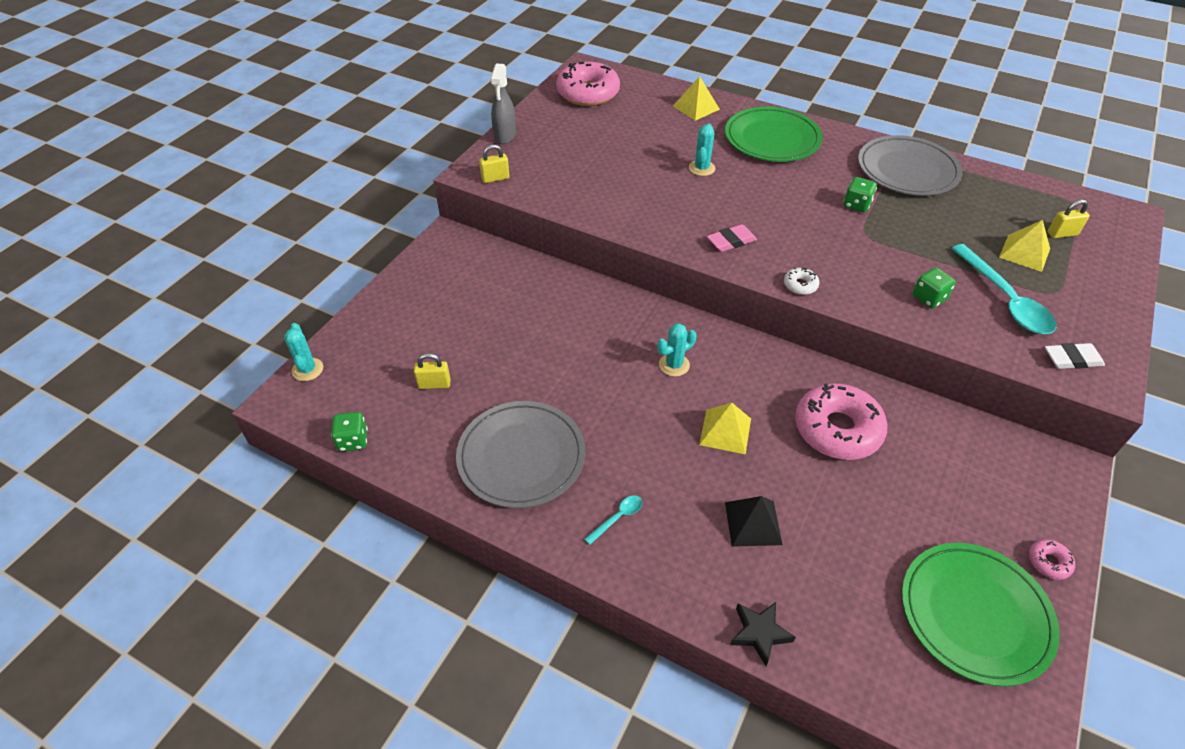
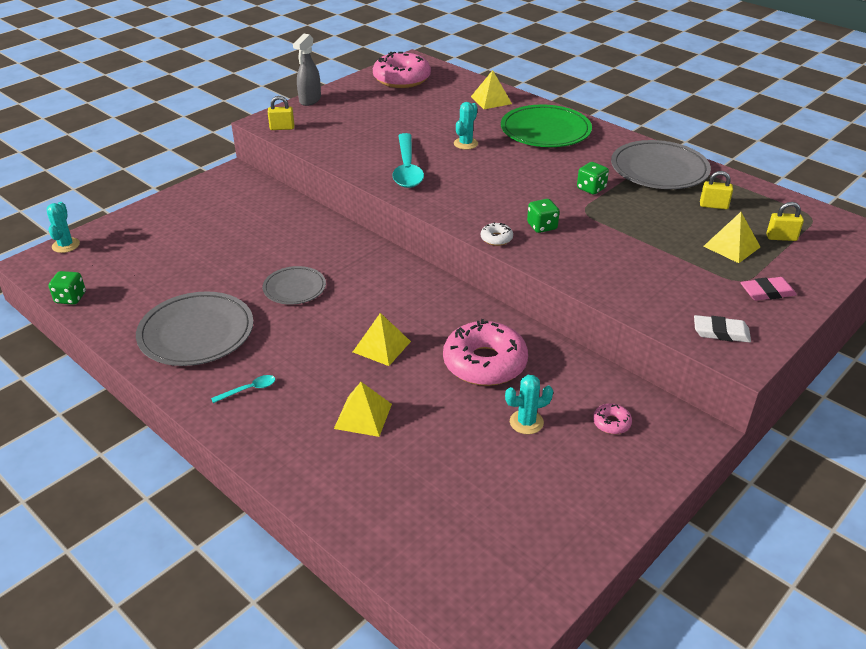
camera: 15 degrees right, 10 degrees down
yellow padlock [414,353,451,389] -> yellow padlock moved to [700,171,733,209]
turquoise cactus [657,323,697,377] -> turquoise cactus moved to [505,375,553,434]
pink eraser [707,224,757,252] -> pink eraser moved to [740,277,797,301]
black pyramid [725,496,783,547] -> yellow pyramid [334,382,392,437]
black star [730,602,796,666] -> none
green plate [902,543,1060,687] -> none
green dice [913,268,956,308] -> green dice moved to [527,199,560,233]
turquoise spoon [951,244,1056,334] -> turquoise spoon moved to [392,133,424,188]
pink donut [1029,539,1075,580] -> pink donut moved to [593,403,632,434]
none -> grey plate [263,266,326,305]

